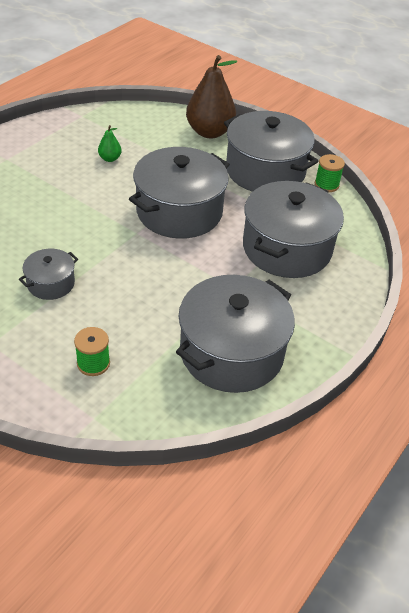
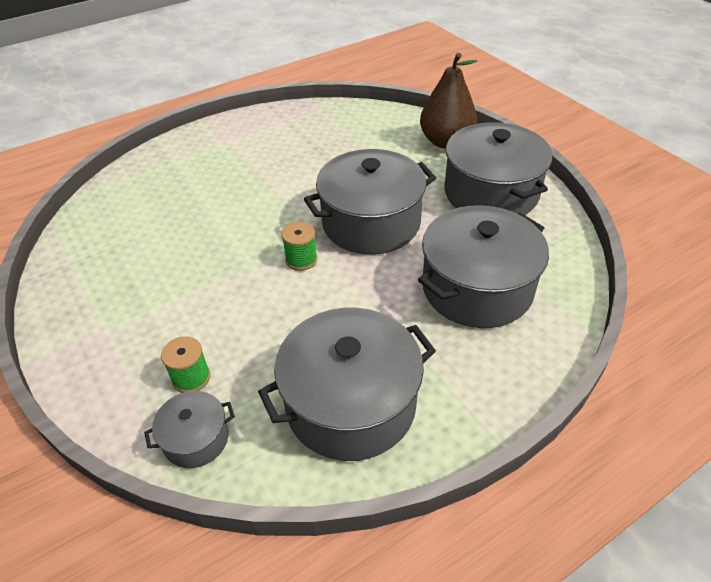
camera: 25 degrees right, 0 degrees up
grey pot [19,249,78,300] -> grey pot moved to [144,391,235,468]
green pear [98,125,122,162] -> none
green spool [315,154,345,192] -> green spool moved to [282,222,317,271]

